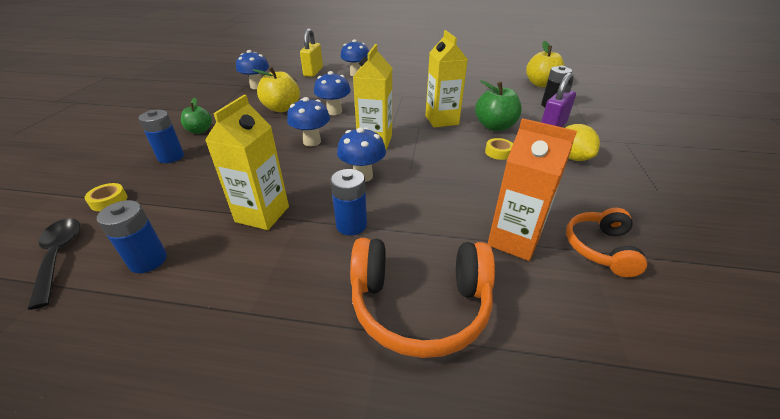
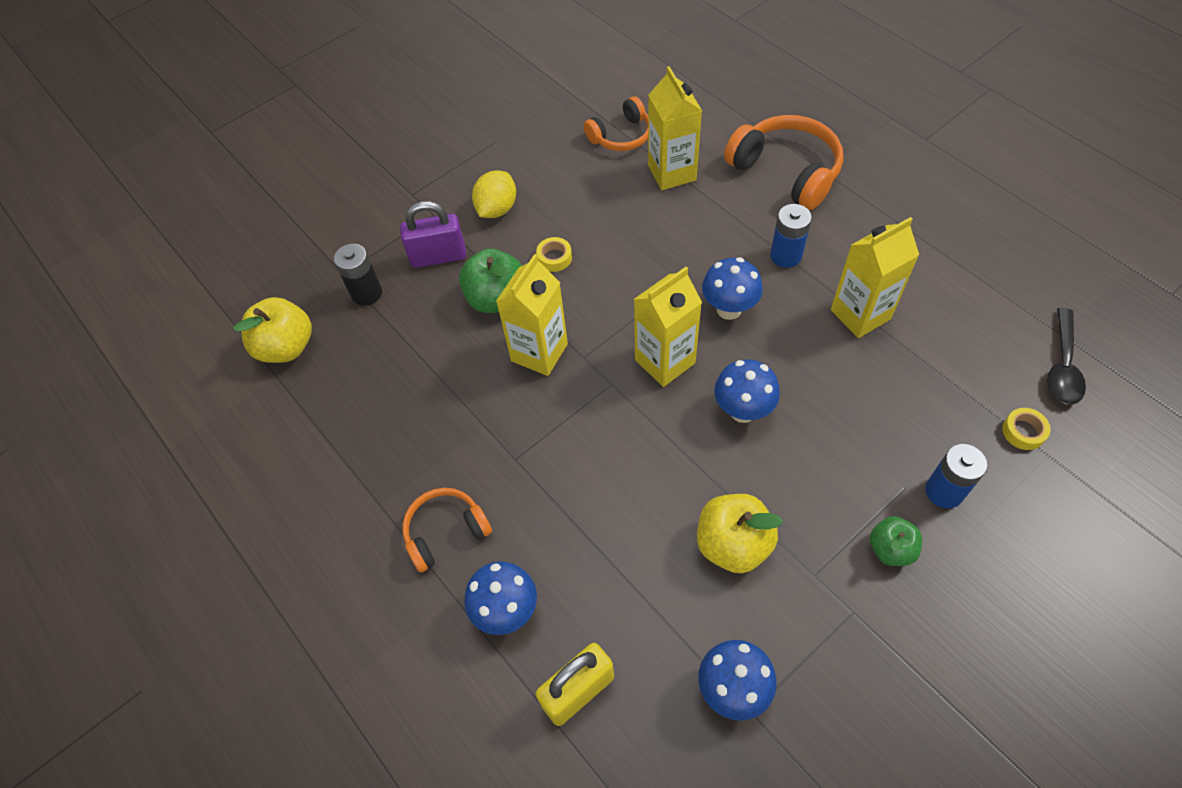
camera: 135 degrees left, 20 degrees up
blue battery [97,200,167,273] -> none
blue mushroom [314,71,351,115] -> none
orange carton [488,118,577,261] -> yellow carton [648,66,702,190]
none -> orange headphones [402,488,492,572]

